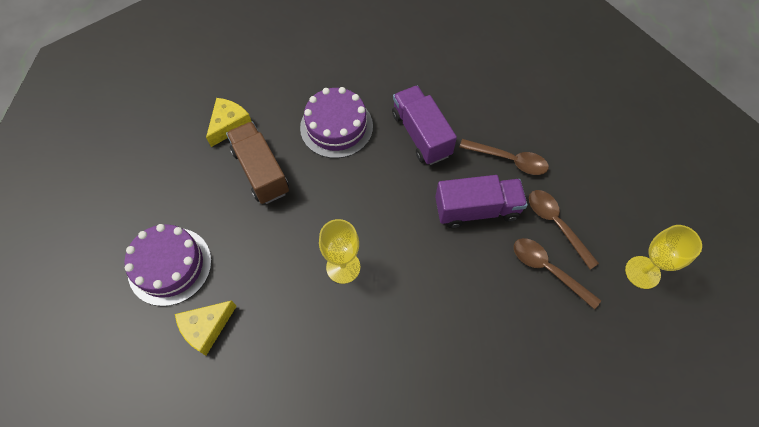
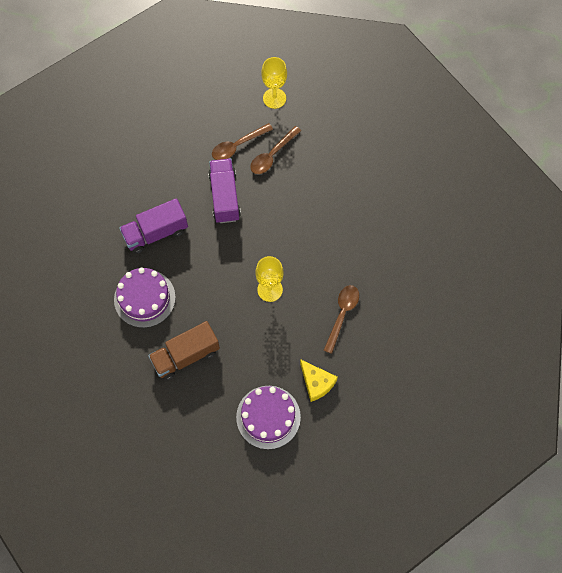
camera: 90 degrees left, 5 degrees up
yellow cheese [206,98,252,147] -> none
brown spoon [459,139,549,175] -> brown spoon moved to [323,285,359,354]

